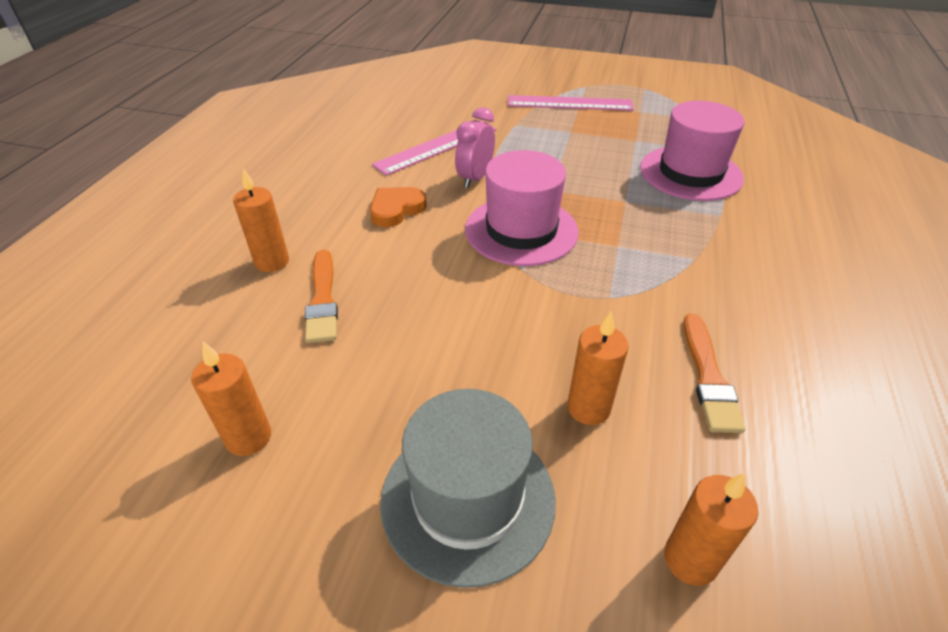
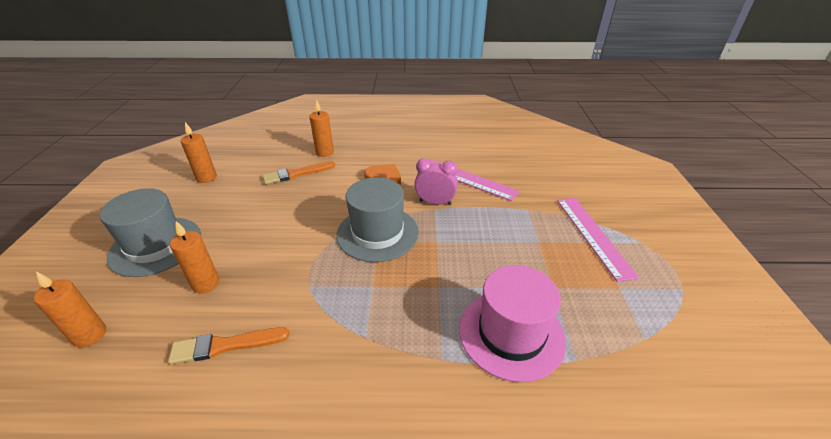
camera: 75 degrees right, 5 degrees down
pink hat [465,150,579,266] -> grey hat [336,177,419,262]

